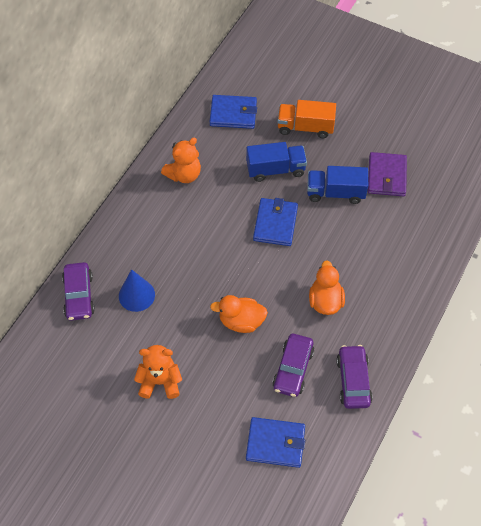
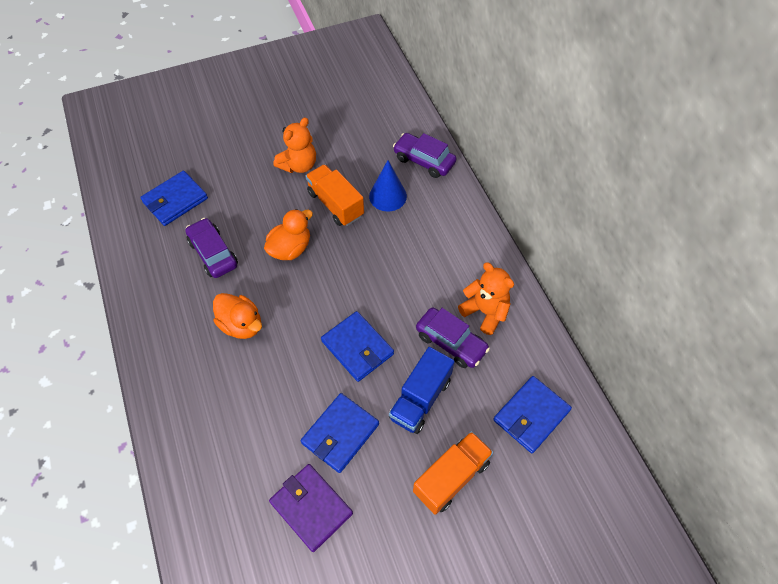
camera: 130 degrees right, 0 degrees up
orange teddy bear [161,138,201,183] -> orange teddy bear turned 135 degrees clockwise [458,263,514,335]
blue truck [307,166,368,204] -> blue wallet [301,393,379,473]
purple car [336,345,372,409] -> purple car moved to [416,307,490,368]
none -> orange truck [306,164,364,226]

